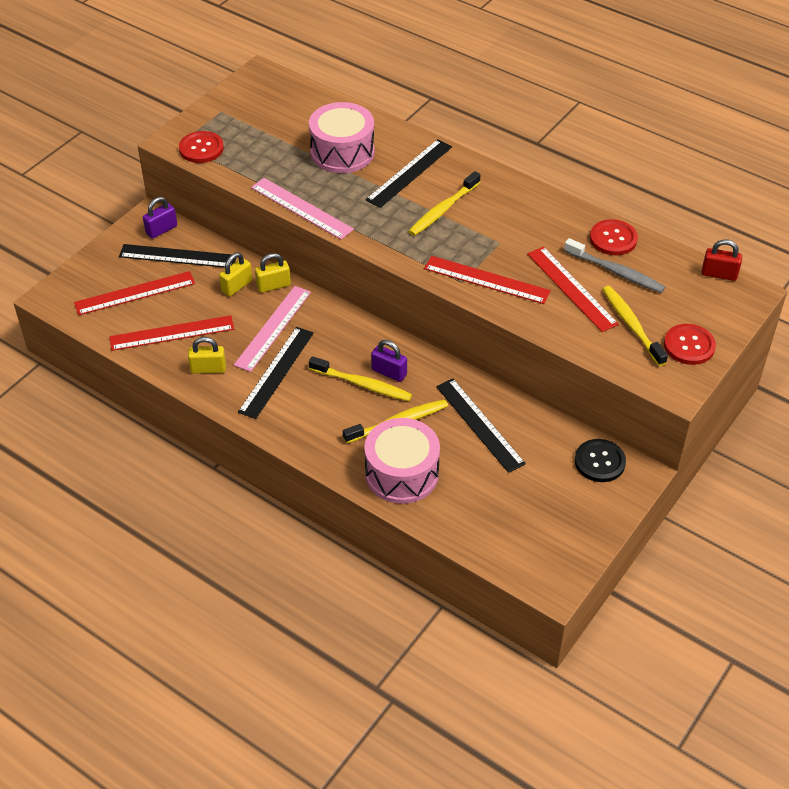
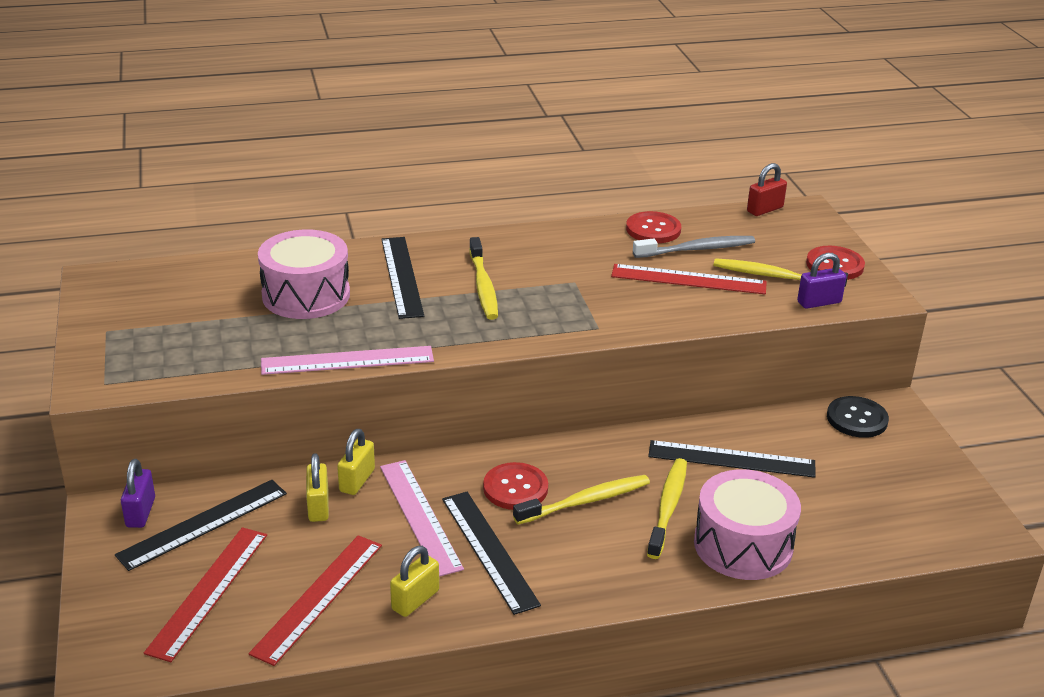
camera: 50 degrees left, 15 degrees down
red button [179,131,224,163] -> red button moved to [483,462,548,510]
purple padlock [371,340,407,382] -> purple padlock moved to [797,253,846,309]
red ruler [424,256,551,304] -> none

